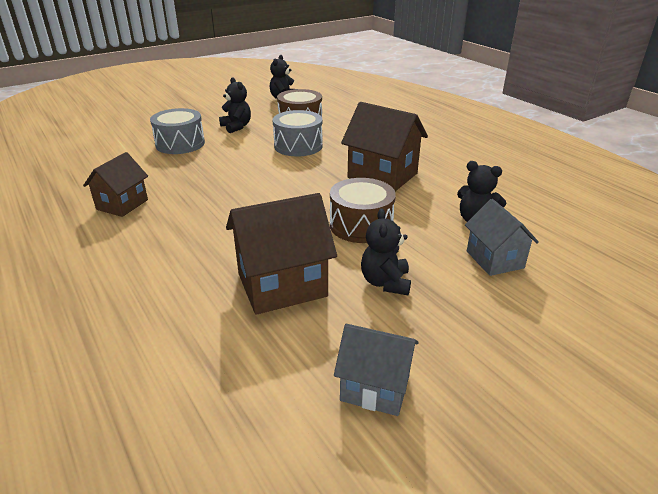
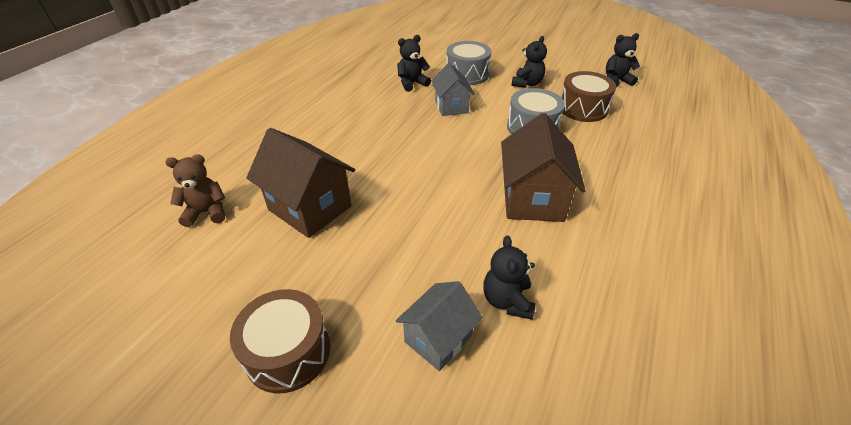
camera: 60 degrees right, 10 degrees up
brown house [83,152,148,217] -> none
brown drum [330,178,396,243] -> brown drum moved to [230,289,330,394]
grey house [334,324,419,416] -> grey house moved to [432,63,475,116]
black teddy bear [361,209,411,295] -> black teddy bear moved to [397,35,431,92]
none -> brown teddy bear [165,154,225,227]

